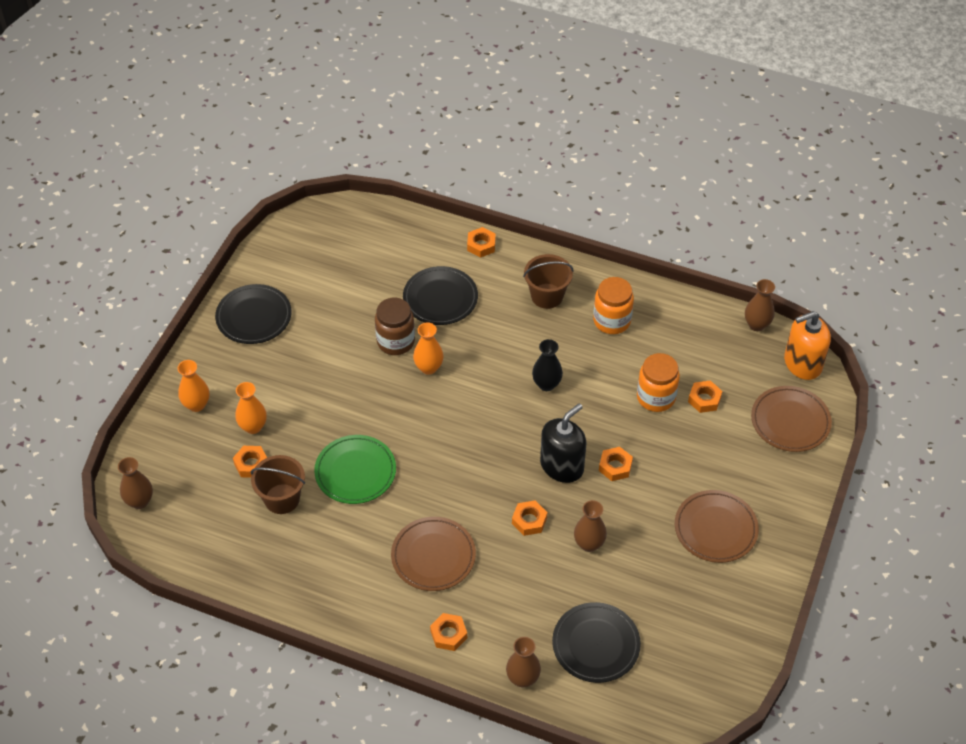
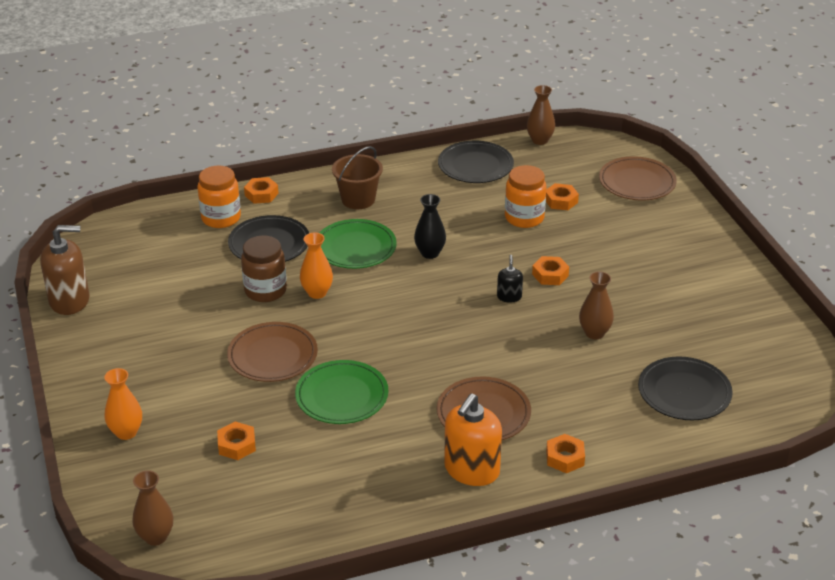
camera: 40 degrees left, 15 degrees down
black plate [215,284,292,344] -> black plate moved to [438,141,514,183]
orange vase [235,382,267,434] -> none
brown bucket [251,455,305,514] -> none
brown vase [506,637,541,687] -> none
orange nut [512,501,547,536] -> none
black soap dispenser [540,403,586,483] -> black soap dispenser [497,255,523,303], size x0.50
orange jar [593,277,634,334] -> orange jar moved to [197,166,241,228]
brown plate [675,490,759,563] -> brown plate moved to [227,322,318,382]
orange soap dispenser [784,311,831,380] -> orange soap dispenser moved to [444,393,502,486]
none -> brown soap dispenser [40,225,90,315]
none -> green plate [320,219,397,269]

